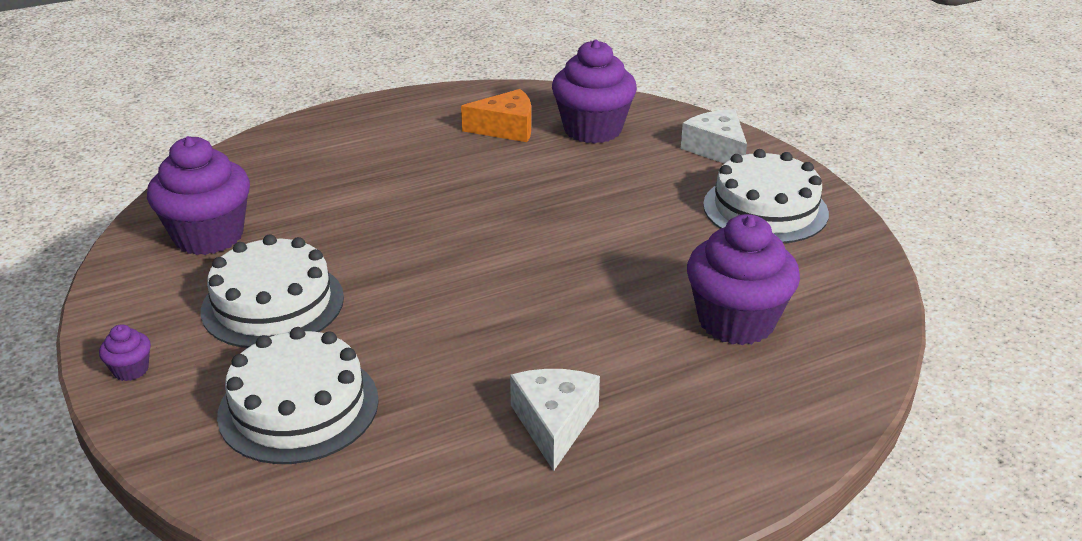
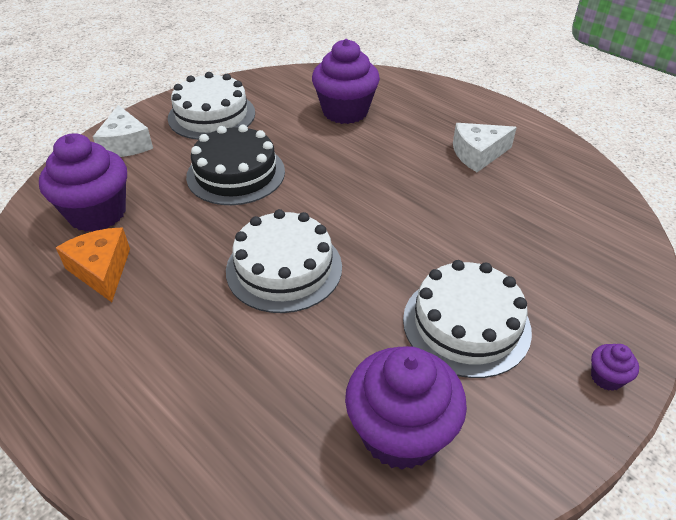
camera: 110 degrees left, 10 degrees up
white cake [217,327,379,464] -> white cake moved to [226,209,342,313]
white cheese [681,109,747,164] -> white cheese turned 60 degrees counterclockwise [93,105,153,157]
none -> black cake [186,125,285,205]

